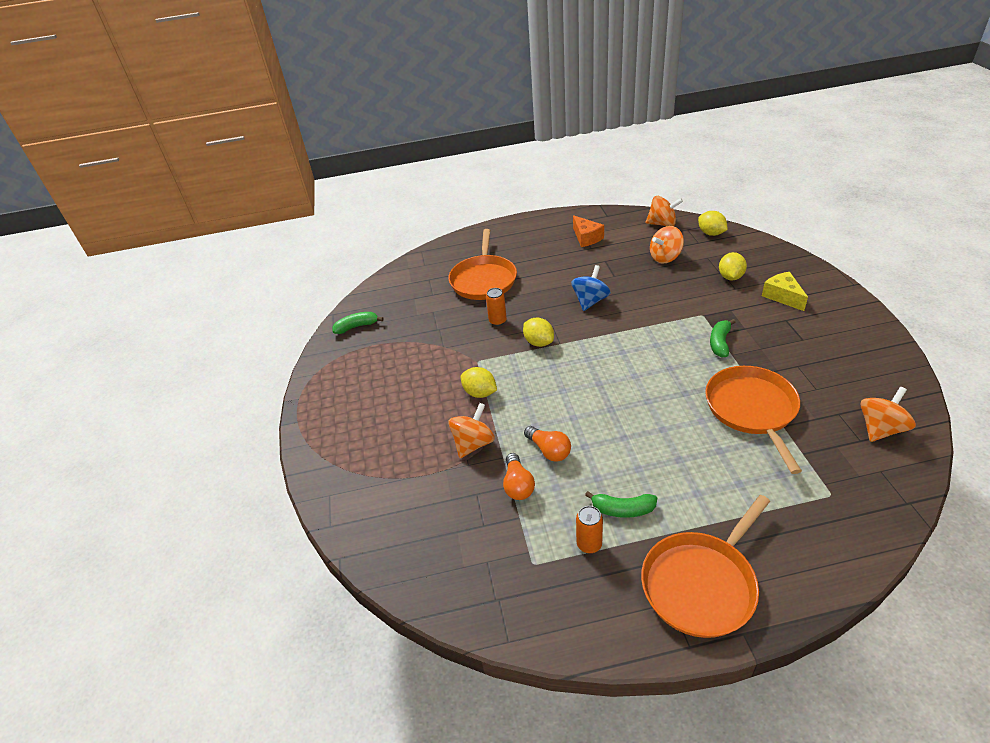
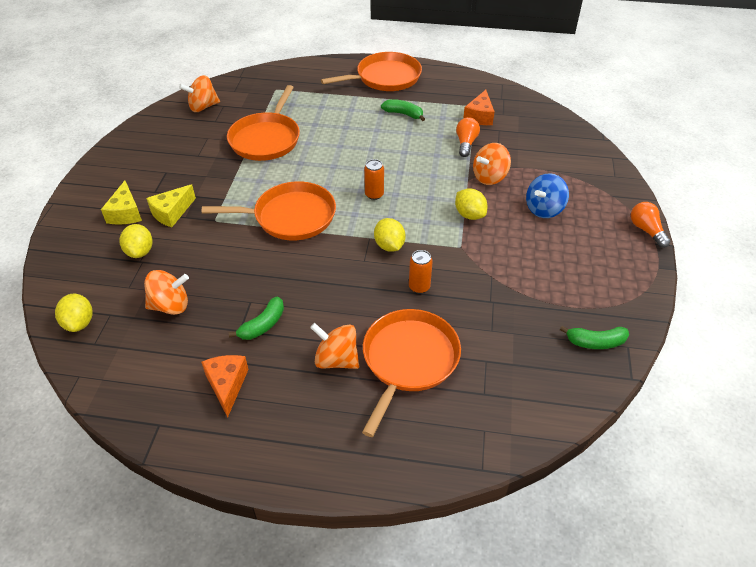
camera: 165 degrees left, 5 degrees up
orange light bulb [524,426,571,462] -> orange light bulb moved to [631,202,671,248]
blue spinning top [571,265,611,311] -> blue spinning top moved to [526,173,569,218]
orange can [576,506,603,553] -> orange can moved to [364,159,384,200]
orange spinning top [646,196,683,226] -> orange spinning top moved to [310,323,359,369]
green banana [710,319,735,357] -> green banana moved to [229,297,284,340]
yellow lemon [719,252,747,280] -> yellow lemon turned 45 degrees counterclockwise [119,224,153,258]
none -> yellow cheese [146,184,196,227]
none -> orange pan [202,181,336,240]
none -> orange cheese [463,90,495,125]

